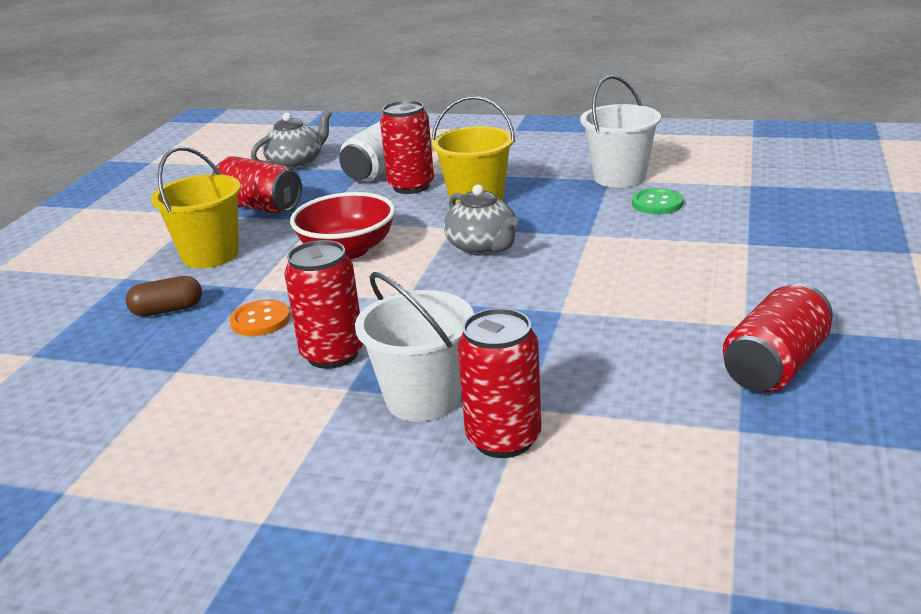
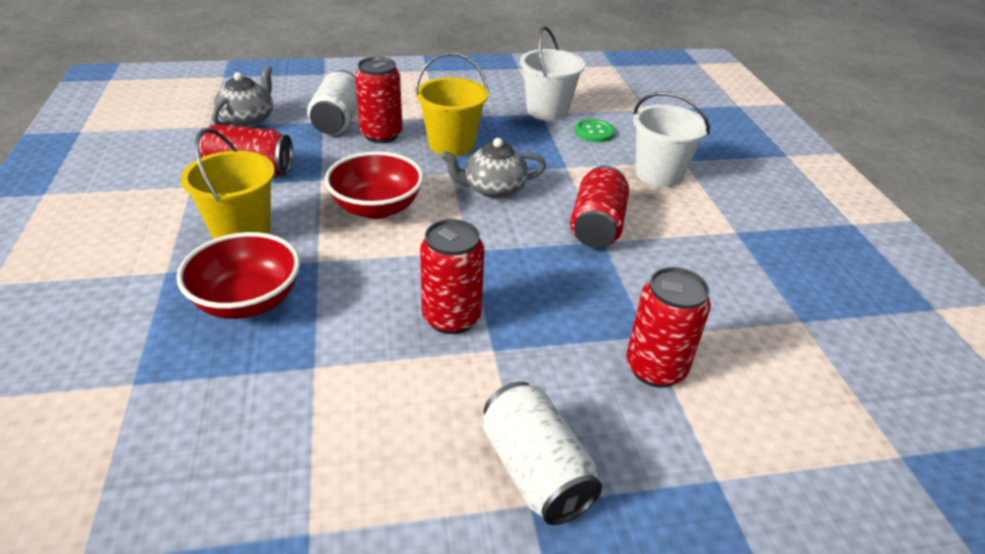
camera: 30 degrees left, 10 degrees up
brown capsule [126,276,202,317] -> red bowl [177,232,300,319]
orange button [229,300,290,336] -> none
white bucket [355,272,474,422] -> white bucket moved to [633,92,710,187]
grey teapot [444,185,518,256] -> grey teapot turned 135 degrees clockwise [441,138,546,198]
red can [723,283,833,392] -> red can moved to [570,165,629,248]
none -> white can [482,382,602,525]

